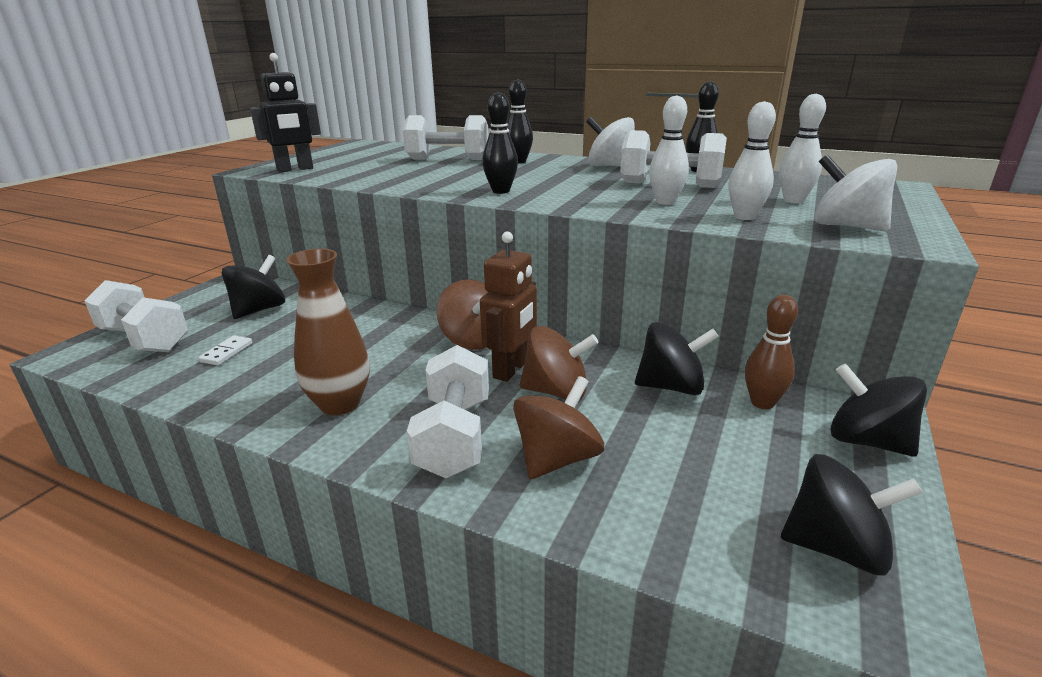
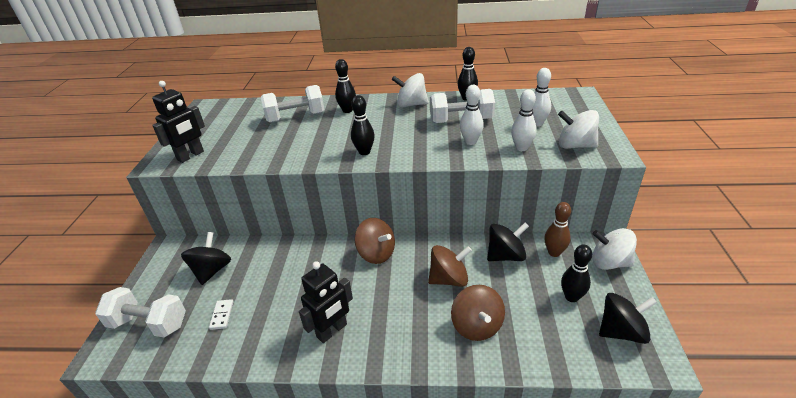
camera: 20 degrees left, 10 degrees up
brown vase [286,249,369,415] -> black robot [299,261,353,343]
white dumbbell [407,345,489,478] -> none
brown robot [480,231,537,382] -> none
brown spinning top [513,376,604,479] -> brown spinning top turned 150 degrees clockwise [451,285,505,341]
black spinning top [831,363,927,457] -> white spinning top [592,228,637,270]
none -> black bowling pin [561,244,592,302]

